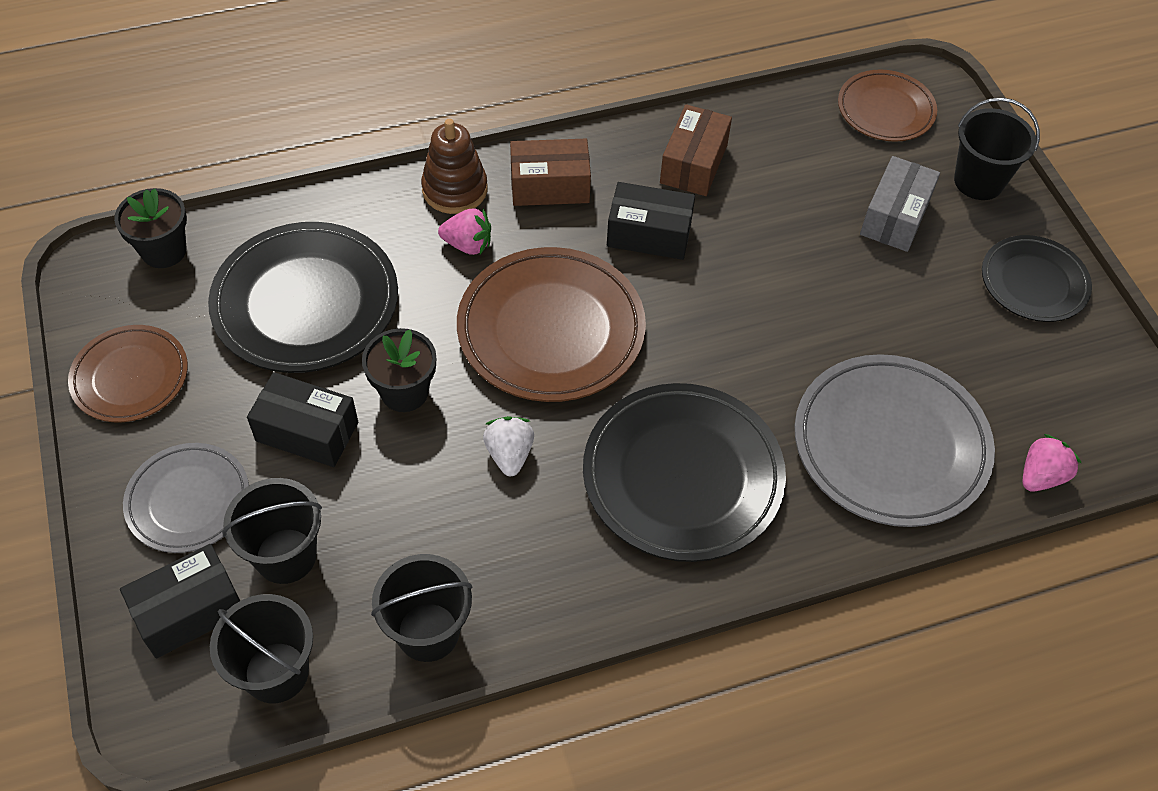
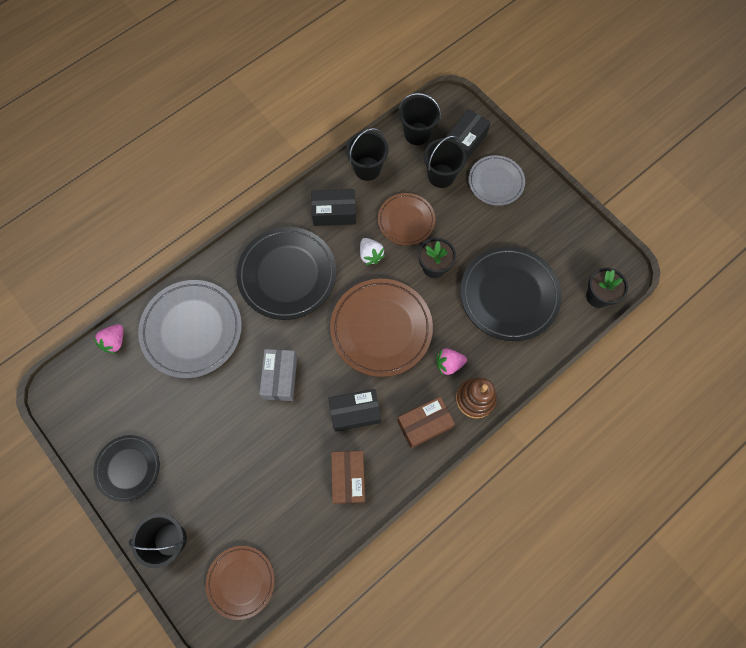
camera: 160 degrees right, 15 degrees up
brown plate [68,325,188,422] -> brown plate moved to [378,193,435,245]
black box [247,372,358,467] -> black box moved to [311,189,356,226]
grey box [860,156,940,252] -> grey box moved to [259,349,297,401]

